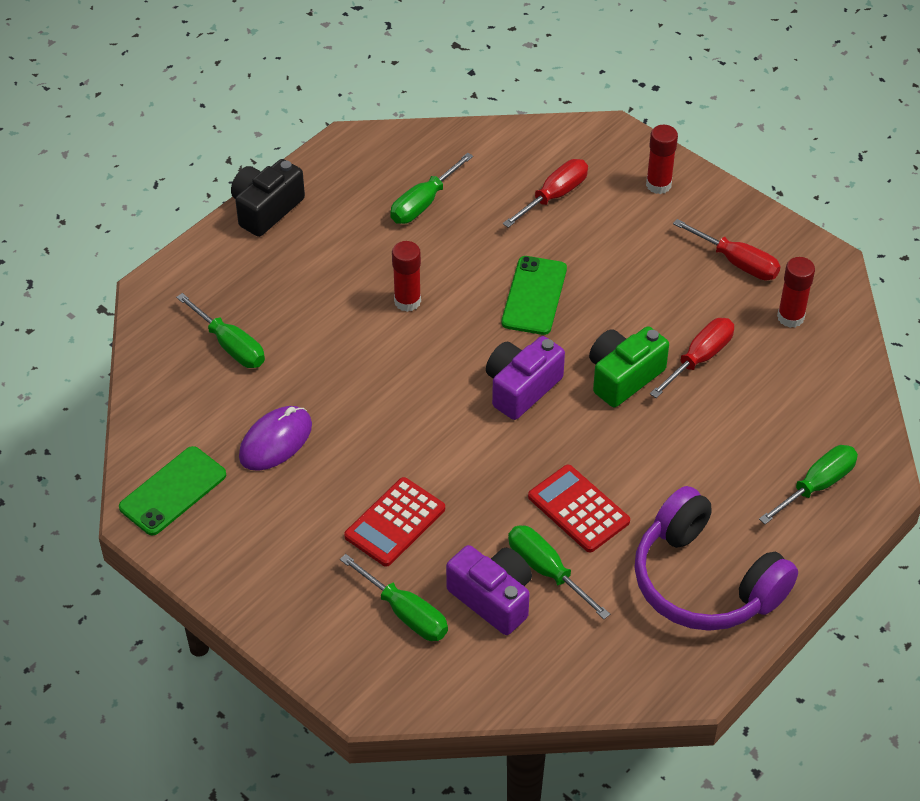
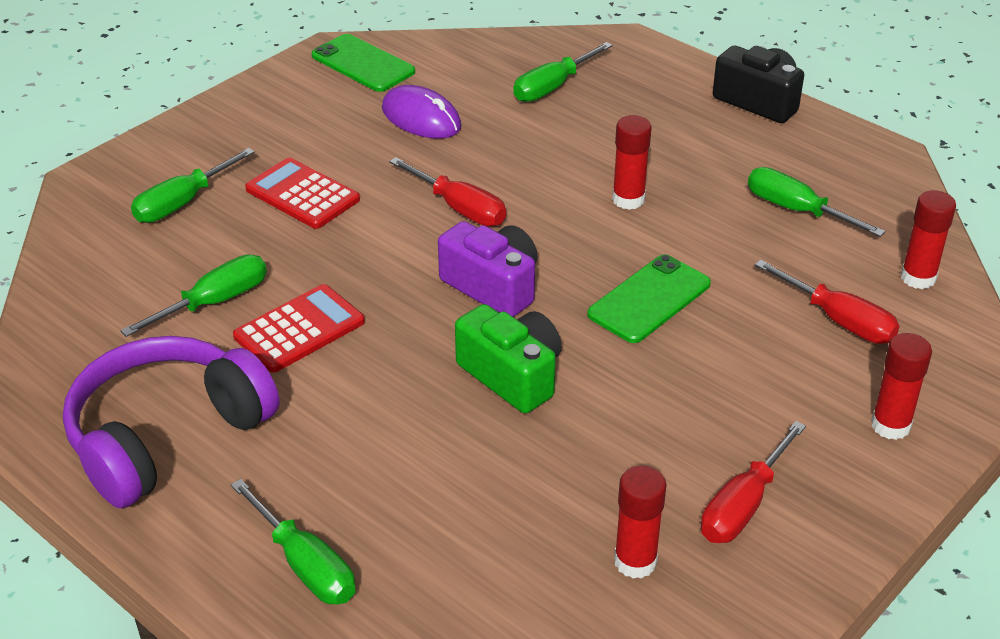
camera: 90 degrees right, 10 degrees down
purple camera [446,545,532,635] -> none
green phone [501,256,567,335] -> green phone turned 60 degrees counterclockwise [587,254,711,343]
red screwdriver [650,318,734,398] -> red screwdriver moved to [389,157,506,226]
none -> red glue stick [901,190,956,289]

